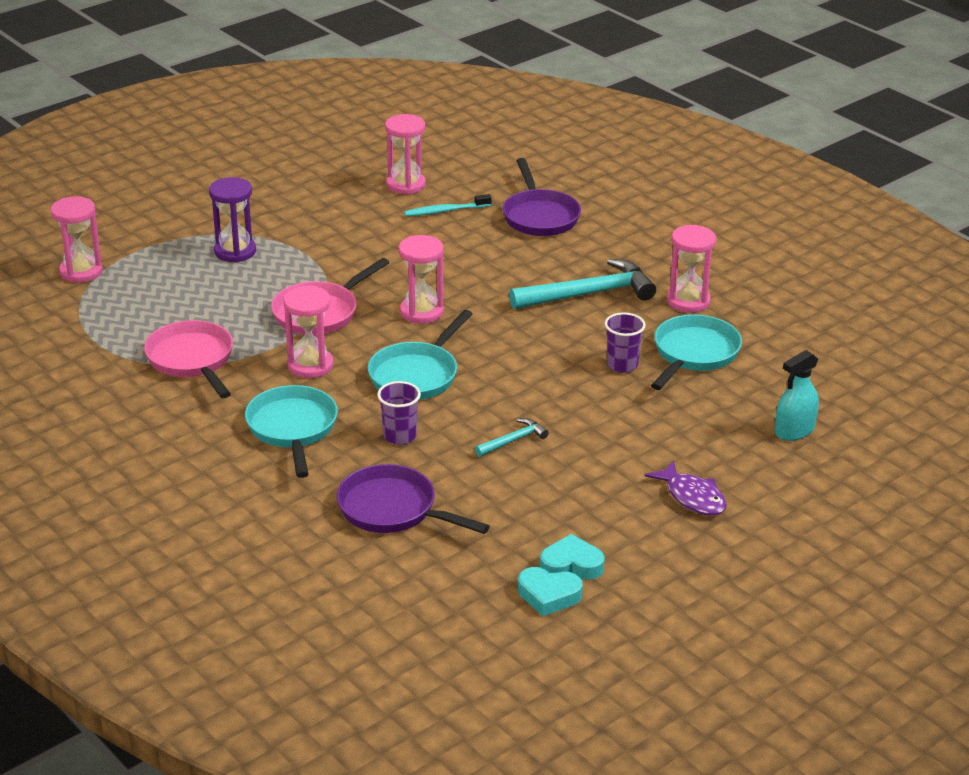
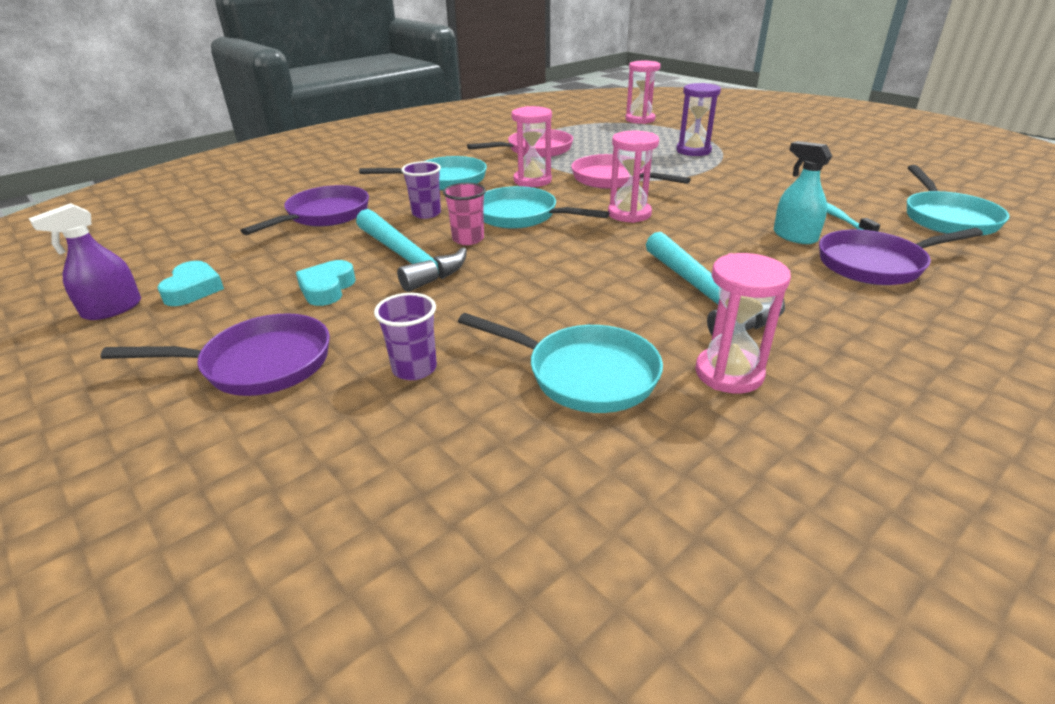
camera: 90 degrees right, 0 degrees up
pink hourglass [385,114,426,195] -> none
turquoise hammer [475,418,549,457] -> turquoise hammer [356,209,467,292], size x2.08
turquoise heart [518,567,583,616] -> turquoise heart moved to [296,260,356,306]
purple cup [604,312,646,373] -> purple cup moved to [374,293,437,380]
purple fish [645,460,727,516] -> purple pan [101,313,330,396]
turquoise spray bottle [775,350,819,441] -> turquoise spray bottle moved to [774,141,832,244]
none -> purple spray bottle [29,203,141,320]
none -> pink cup [443,183,486,245]
none -> turquoise pan [907,165,1009,236]

